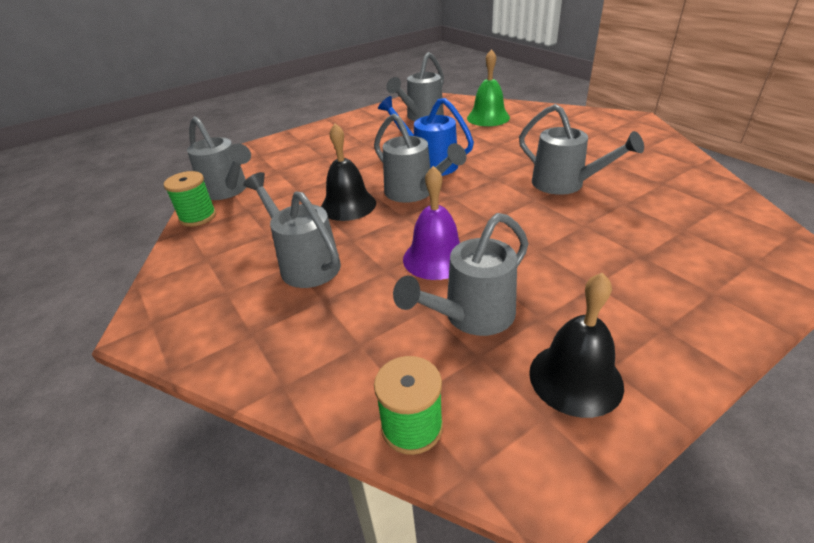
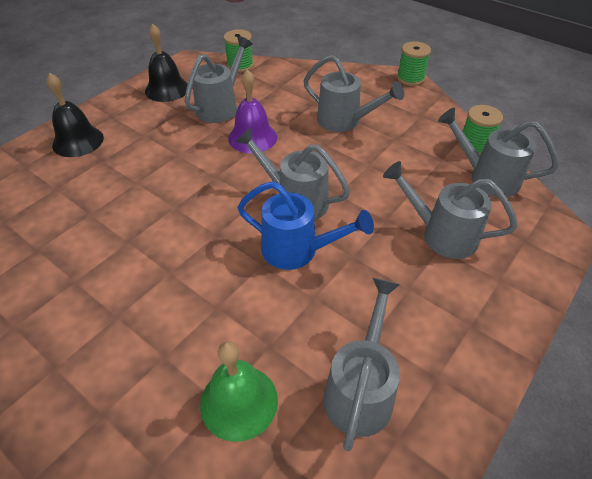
camera: 160 degrees right, 10 degrees up
black bell [321,123,376,221] -> black bell moved to [46,73,104,157]
grey watering can [519,104,644,195] -> grey watering can moved to [383,161,518,259]
none -> green spool [397,41,431,86]

